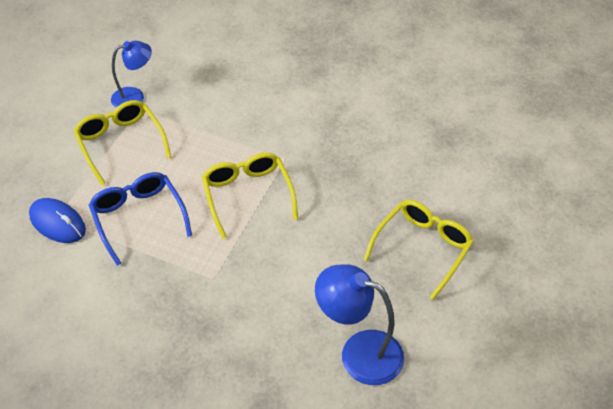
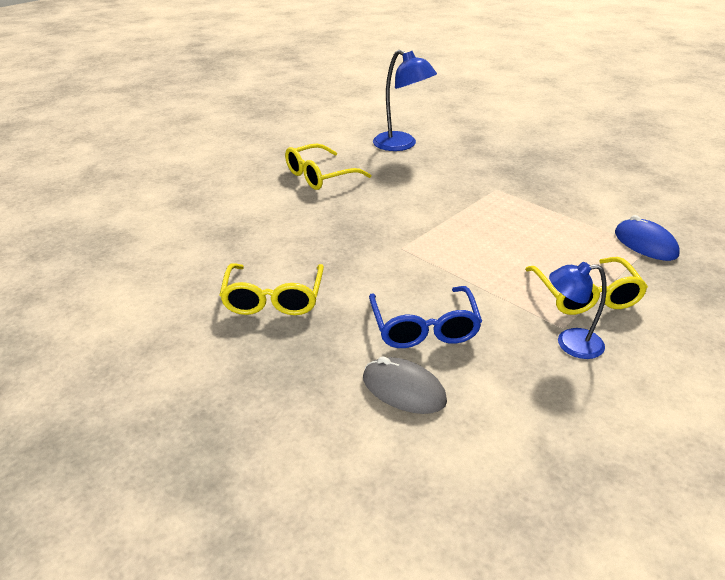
camera: 160 degrees left, 15 degrees down
blue glasses [89,172,192,266] -> blue glasses moved to [369,286,482,348]
yellow glasses [202,153,298,239] -> yellow glasses moved to [220,263,324,315]
none -> grey mouse [363,356,447,414]

